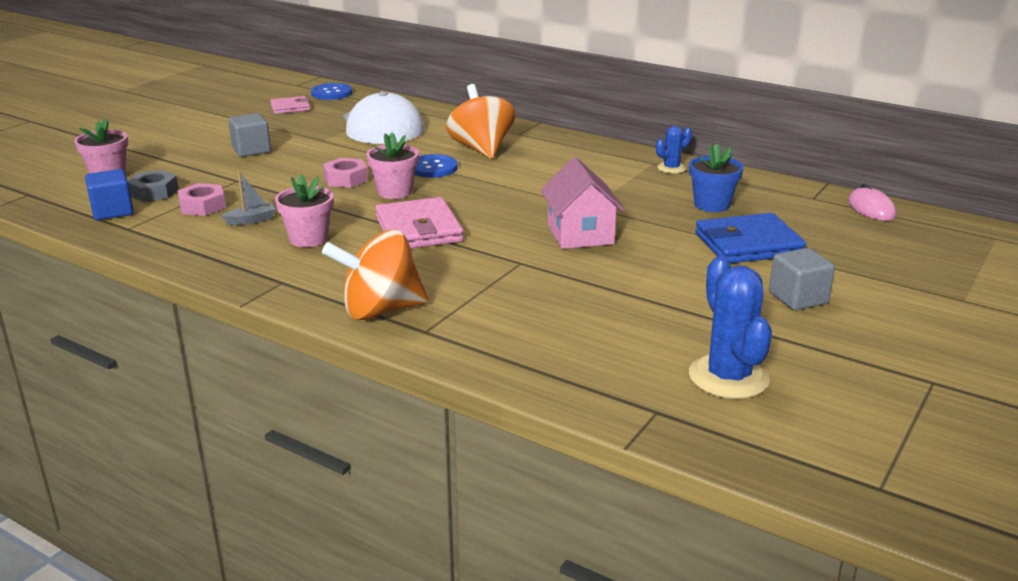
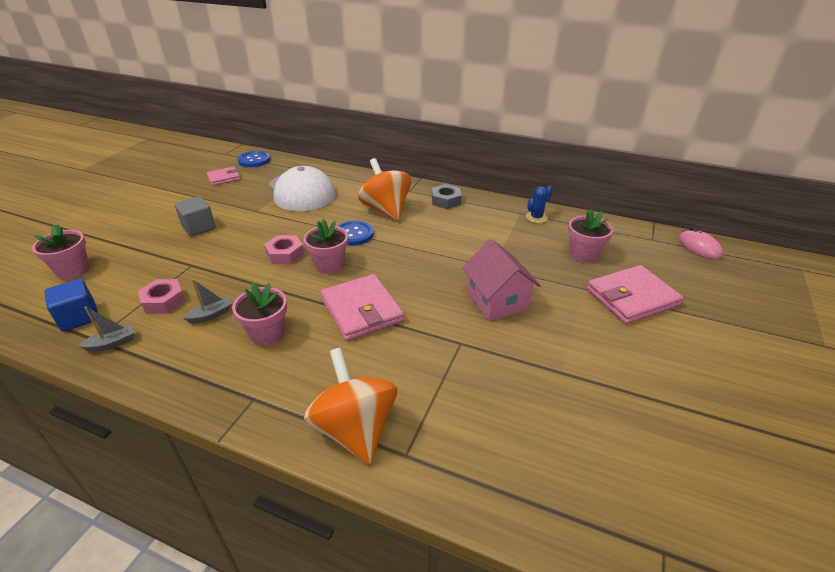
camera: 10 degrees left, 10 degrees up
grey nut [128,170,178,202] -> grey nut moved to [432,184,462,209]
orange spinning top [322,230,428,320] -> orange spinning top turned 90 degrees clockwise [304,348,397,465]
blue flower pot [689,144,744,212] -> pink flower pot [568,209,613,263]
blue cactus [689,256,772,399] -> none
blue wallet [695,213,806,264] -> pink wallet [587,265,684,324]
grey cube [769,248,835,310] -> none
none -> grey boat [78,307,134,352]

